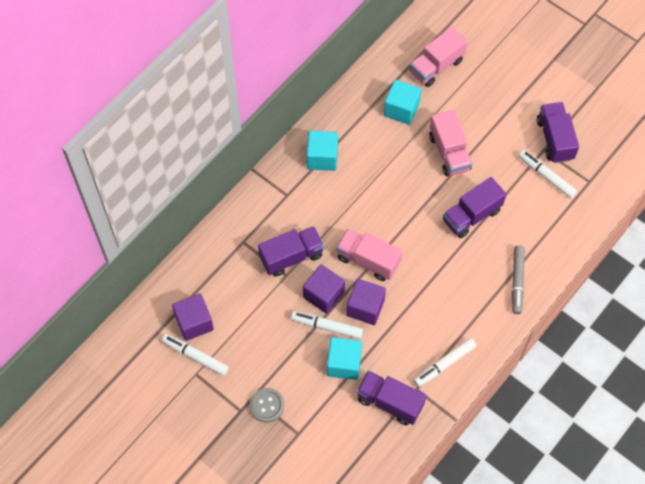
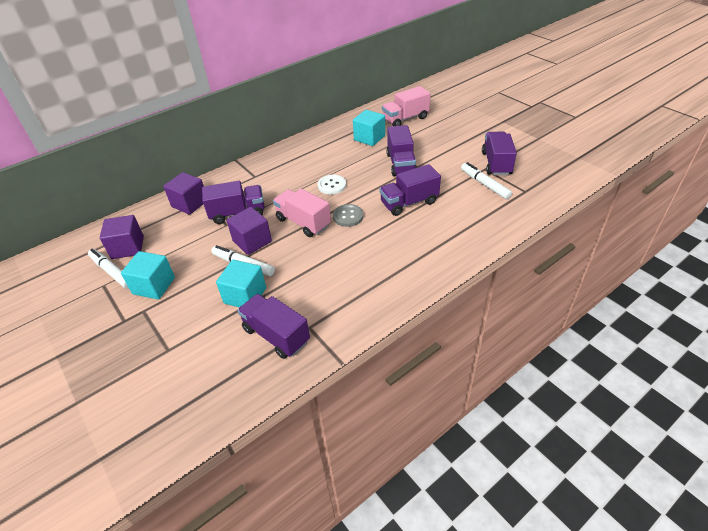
camera: 15 degrees right, 20 degrees down
grey button [249,388,284,423] -> grey button moved to [333,204,364,227]
turquoise cube [307,131,338,171] -> turquoise cube moved to [121,251,175,299]
purple cube [346,279,386,325] -> purple cube moved to [163,172,204,215]
white marker [414,338,476,387] -> none
pink truck [429,110,472,177] -> purple truck [386,125,417,176]
grey marker [512,246,525,314] -> none
none -> white button [317,175,346,195]

